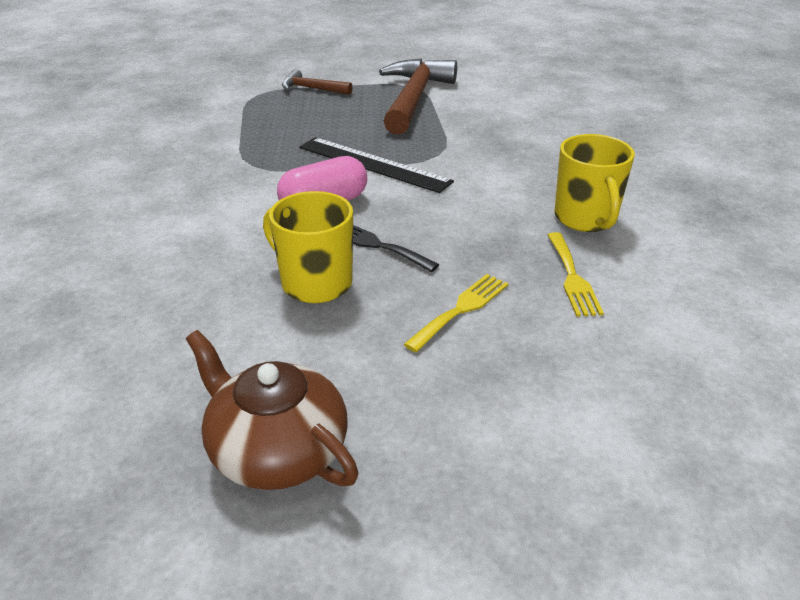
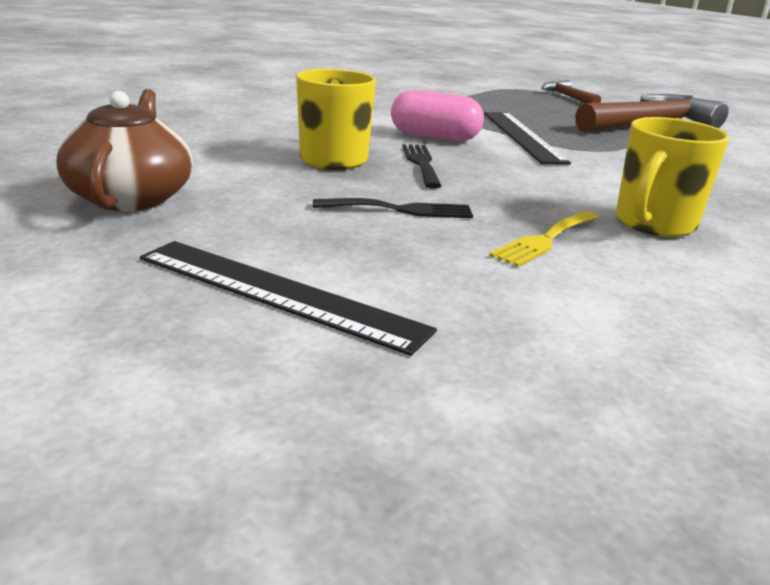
camera: 45 degrees right, 10 degrees down
yellow fork [404,274,508,352] -> black fork [313,198,473,218]
none -> black ruler [140,241,437,356]

